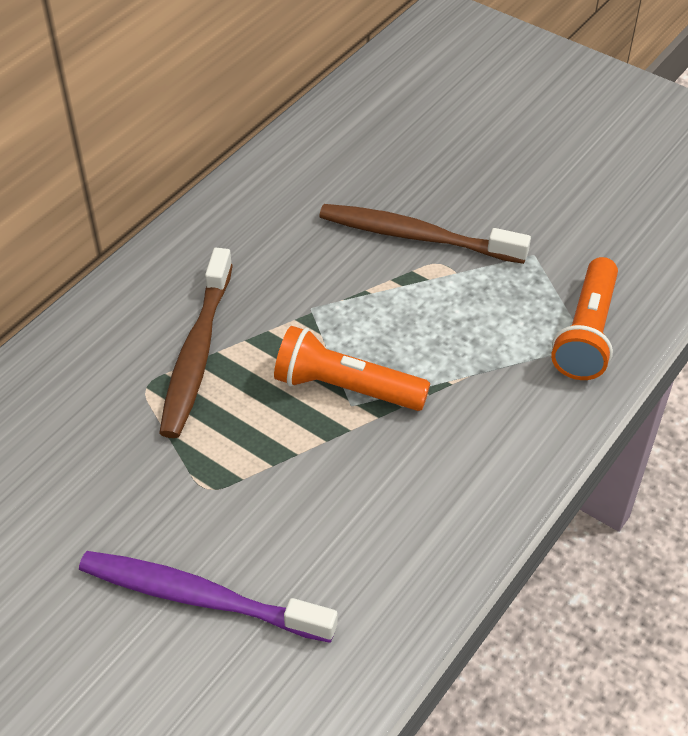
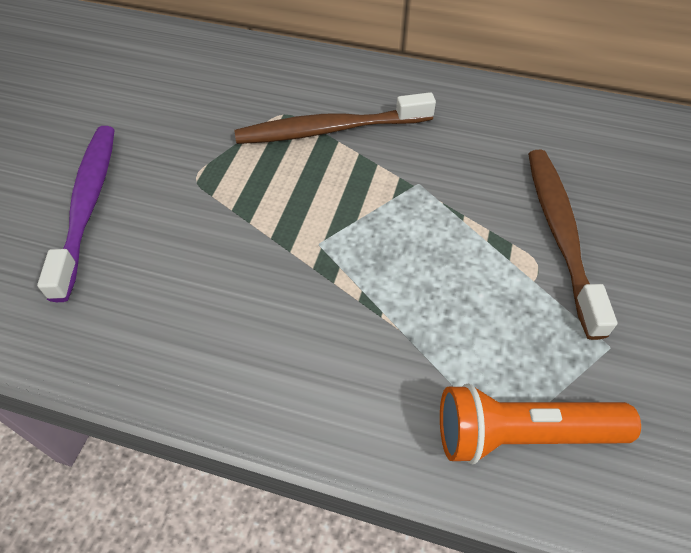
camera: 70 degrees right, 5 degrees up
orange flashlight [274,326,430,411] -> none

